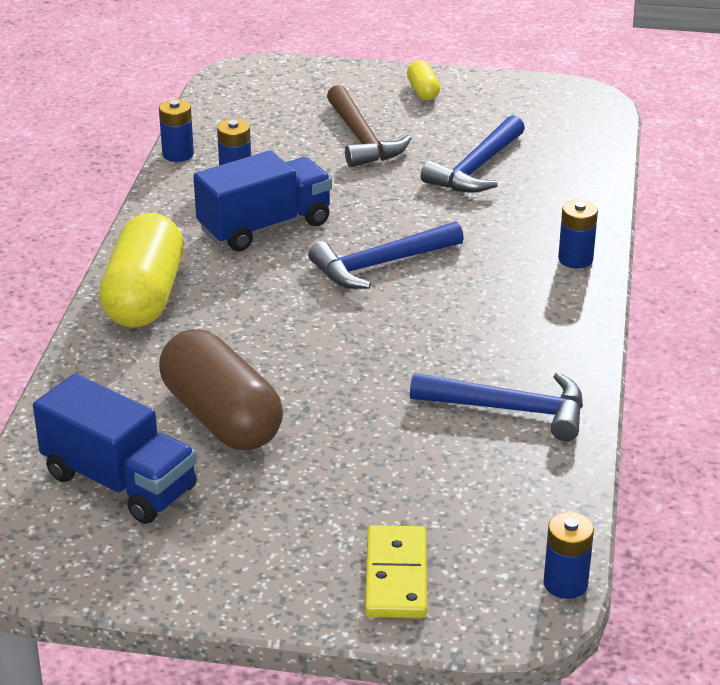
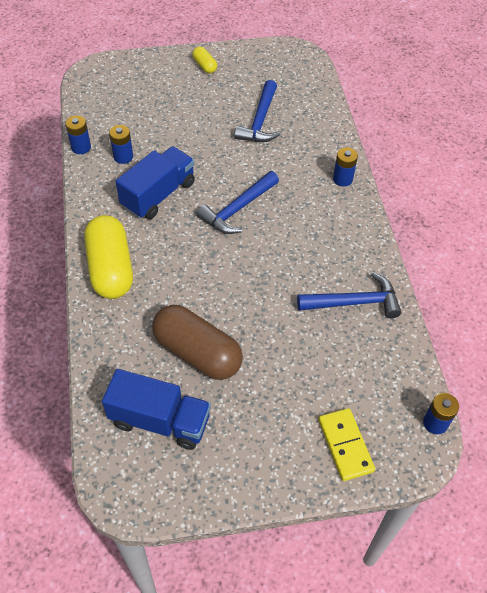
camera: 20 degrees left, 20 degrees up
brown hammer [327,85,412,167] -> none

